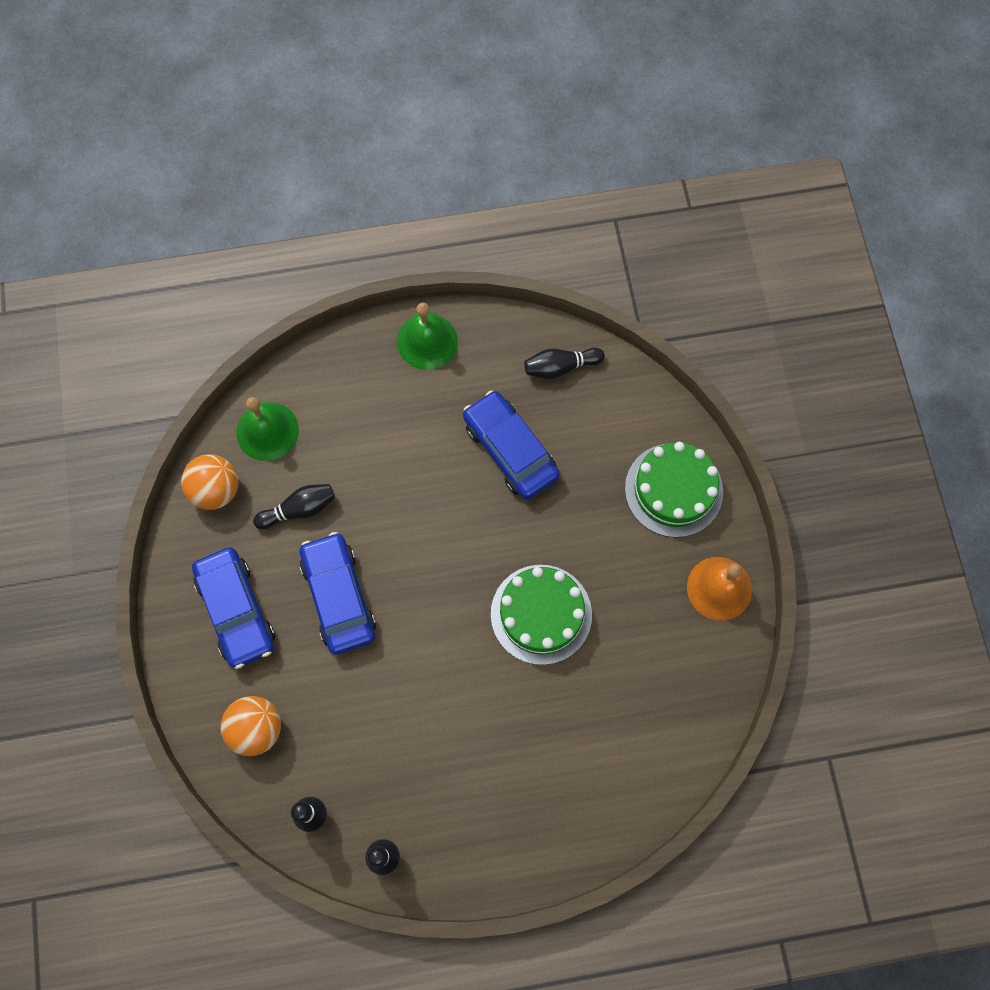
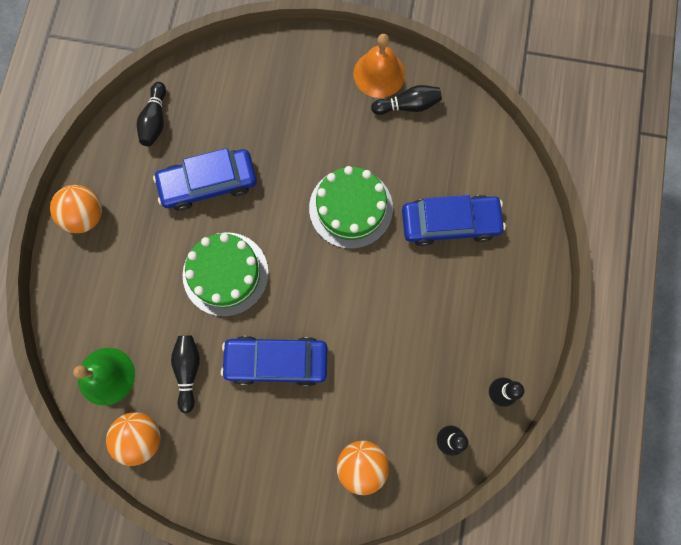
camera: 70 degrees left, 5 degrees up
blue car [192,548,275,669] -> blue car moved to [402,195,506,246]
green bell [397,303,458,370] -> orange ball [50,185,102,233]
green cake [625,442,723,538] -> green cake moved to [183,232,269,317]
none -> black bowling pin [371,85,442,115]

